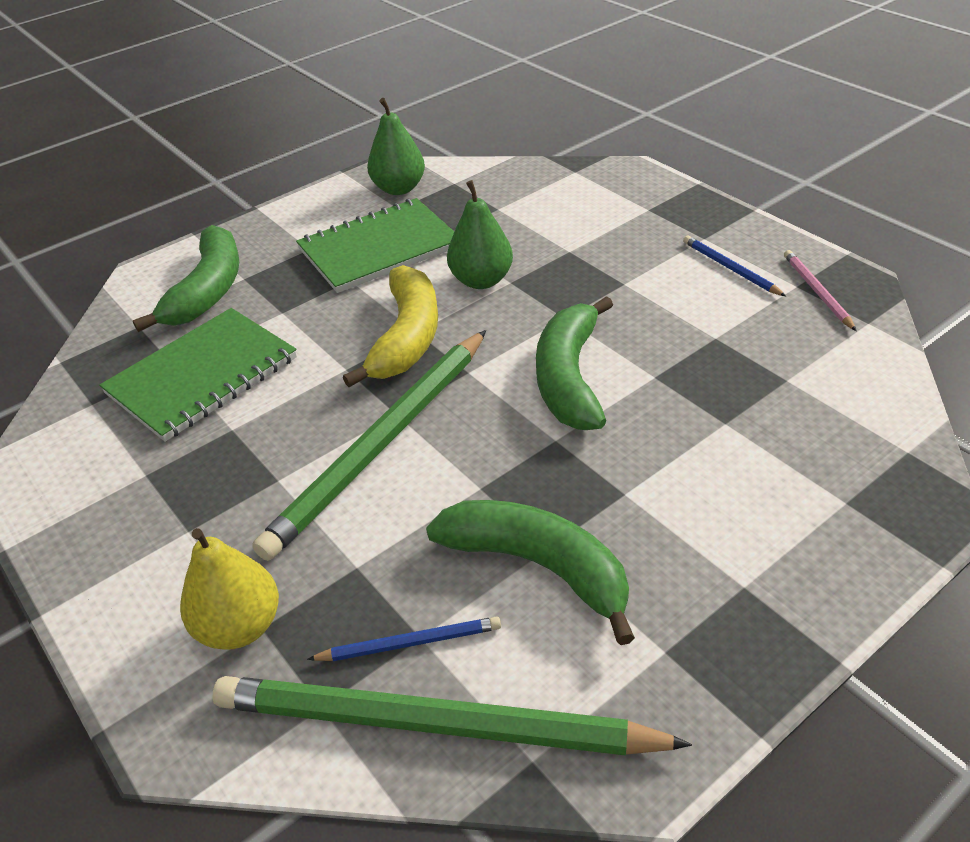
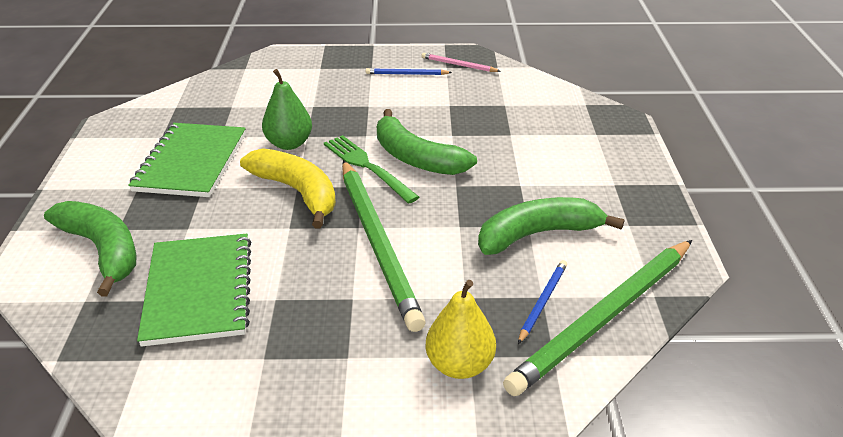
camera: 55 degrees left, 5 degrees down
green pear [367,98,425,195] -> none
none -> green fork [324,135,419,204]

